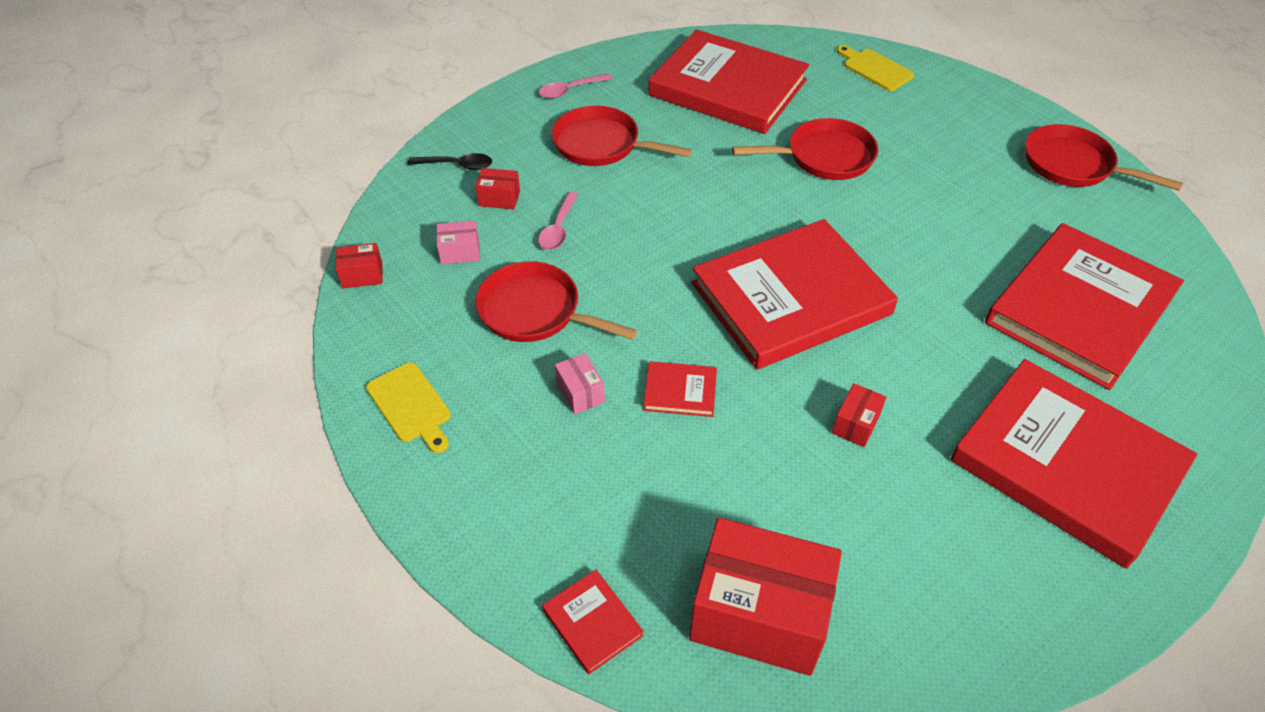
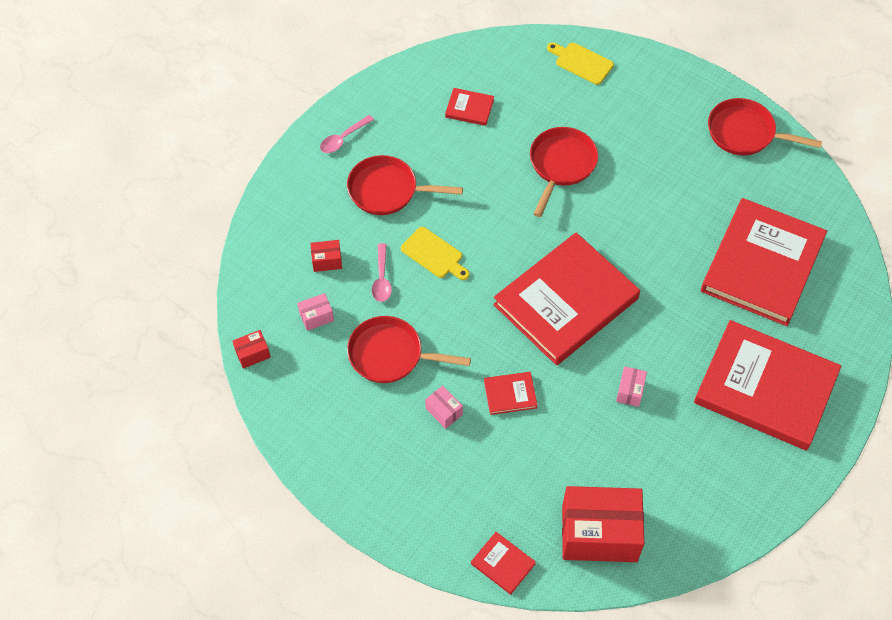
camera: 15 degrees left, 10 degrees up
yellow cutting board [366,362,451,453] -> yellow cutting board moved to [401,227,470,280]
black spoon [407,153,492,170] -> none
red book [649,29,809,134] -> red book [445,88,494,126], size x0.40
red pan [732,118,878,180] -> red pan turned 45 degrees counterclockwise [530,127,598,217]
red box [832,383,886,447] -> pink box [616,366,647,407]

